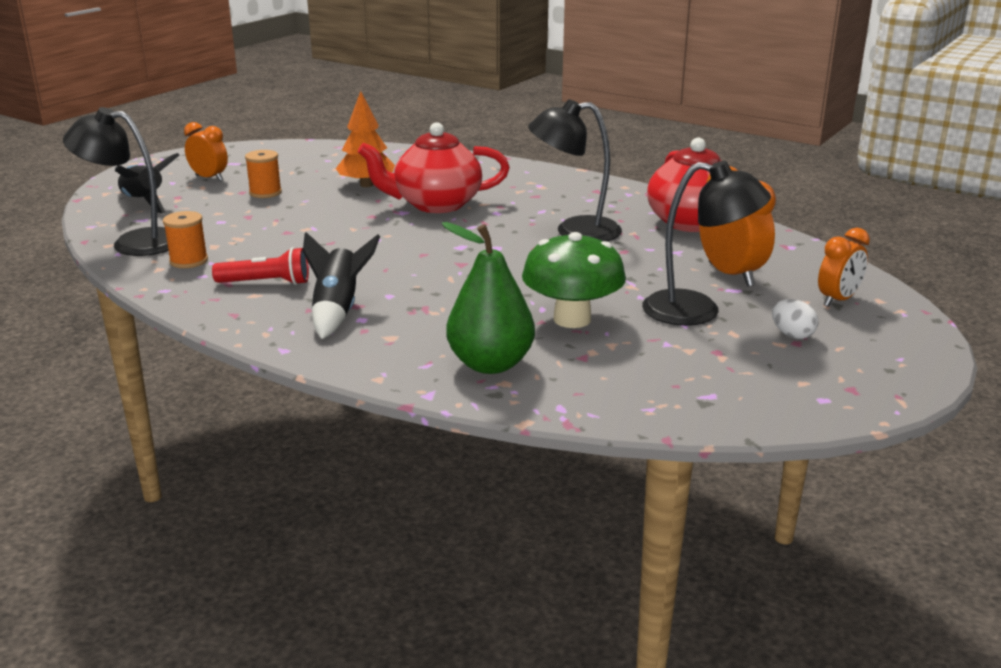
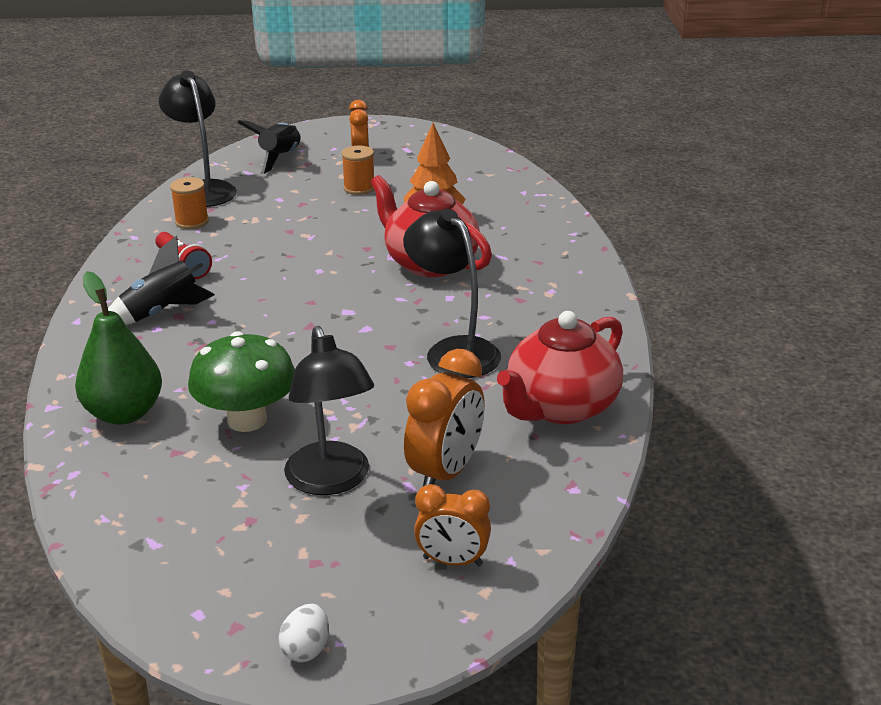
camera: 55 degrees right, 5 degrees up
white egg [772,299,818,339] -> white egg moved to [278,604,329,662]

